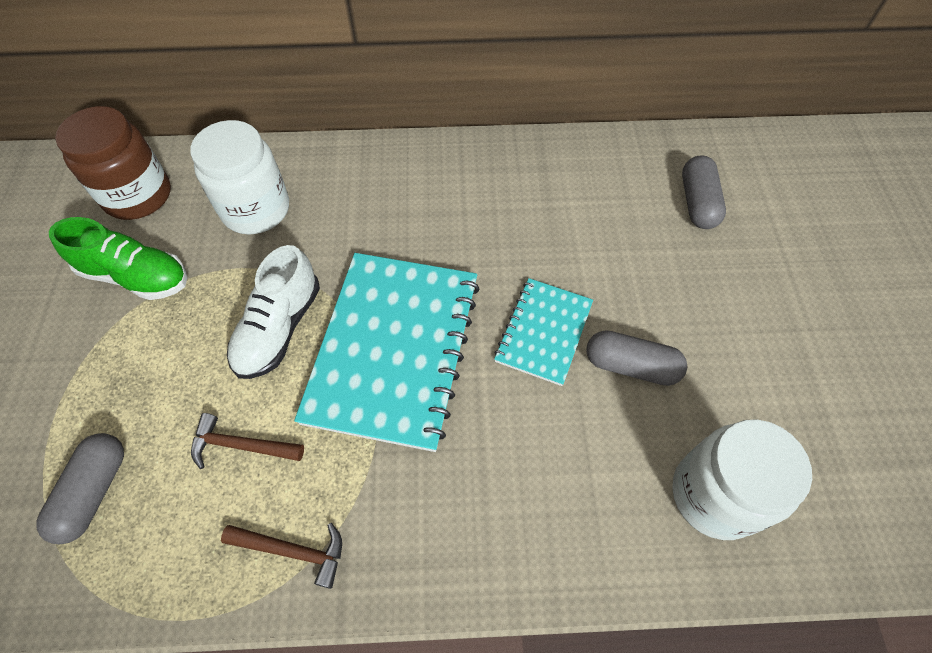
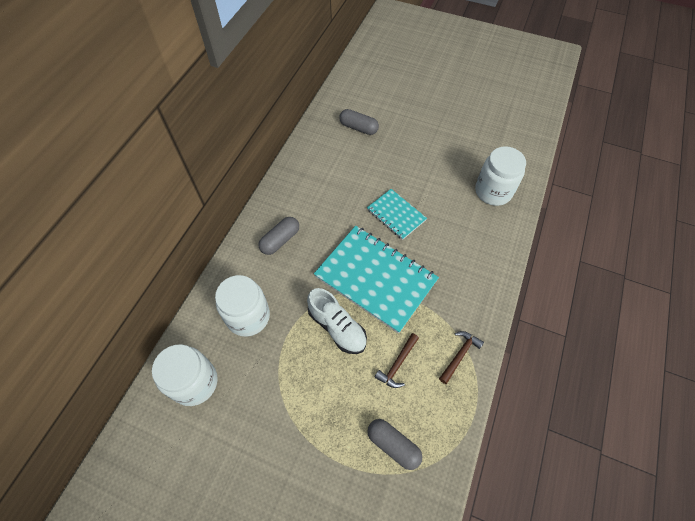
camera: 65 degrees left, 0 degrees up
green shoe [49,217,187,300] -> none
brown jar [55,106,171,220] -> white jar [152,344,218,406]
grey capsule [586,330,687,386] -> grey capsule moved to [259,217,299,255]

